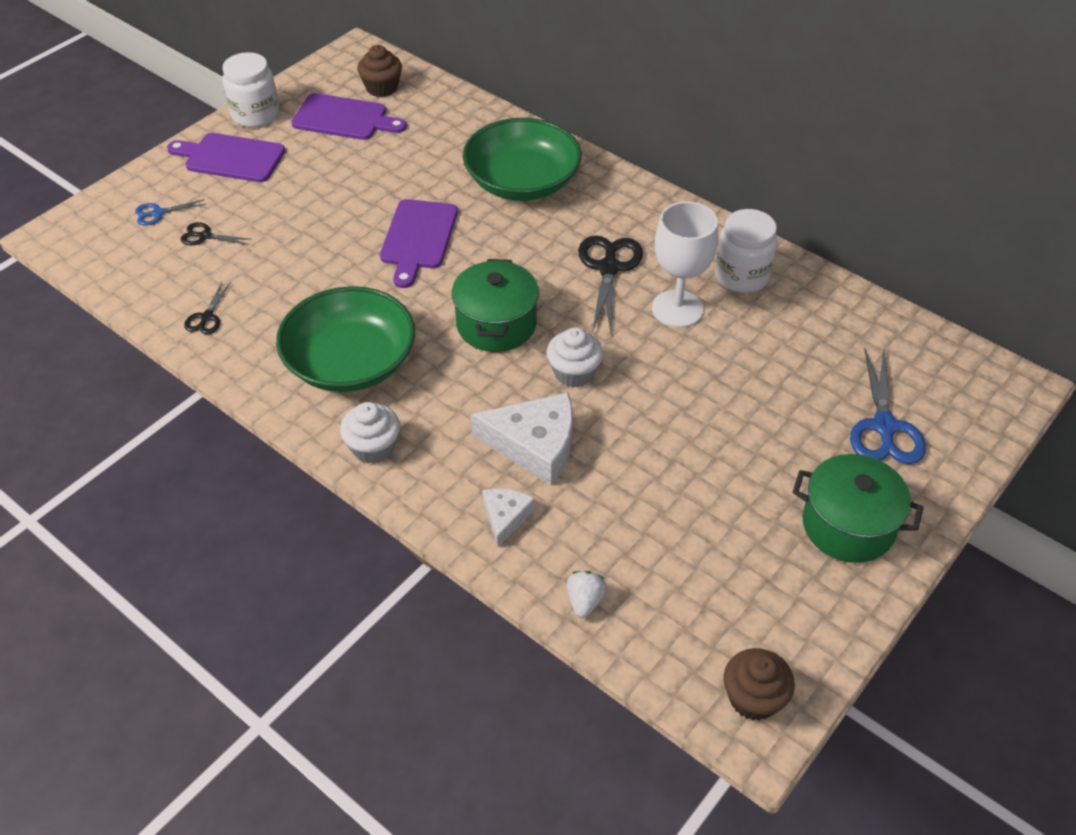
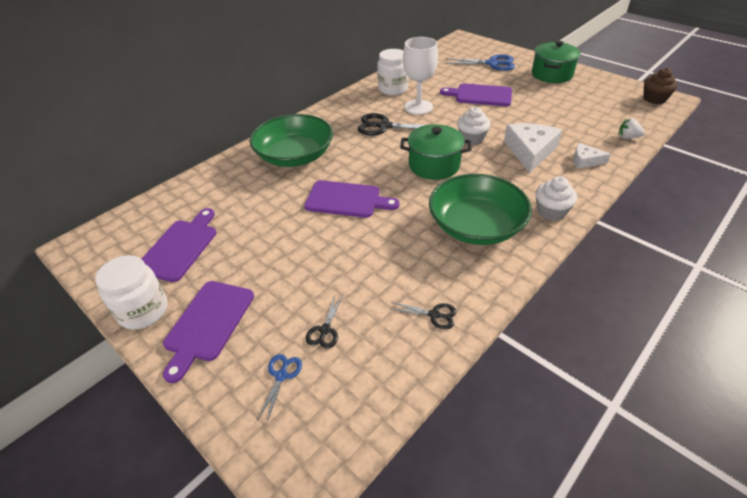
camera: 85 degrees left, 5 degrees down
blue scissors [135,199,206,226] -> blue scissors turned 150 degrees counterclockwise [257,354,302,422]
brown cupcake [357,45,402,97] -> none
none -> purple cutting board [440,83,512,106]

